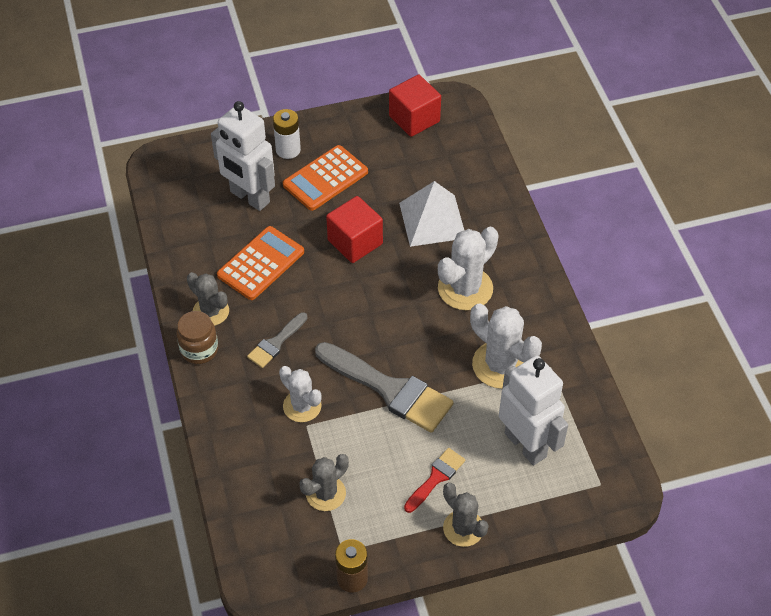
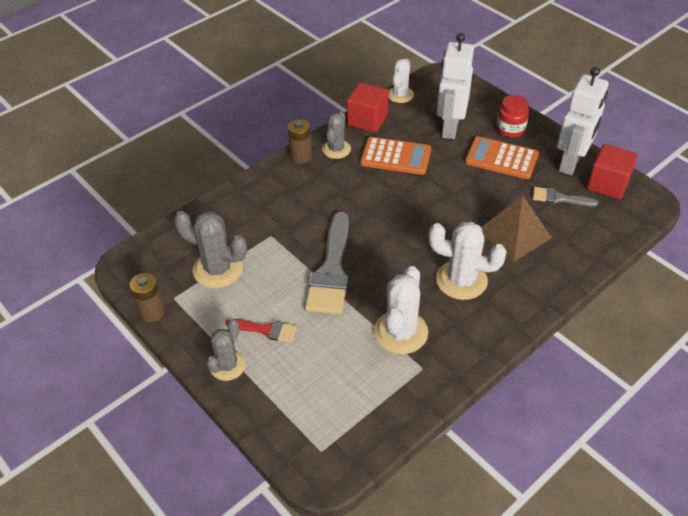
camera: 65 degrees right, 5 degrees down
brown jar [176,311,218,364] -> brown battery [288,119,312,164]
grey brush [247,312,308,368] -> grey brush moved to [533,187,598,206]
white battery [273,109,301,159] -> red jar [497,95,529,138]
white cactus [279,366,322,422] -> white cactus moved to [389,59,414,103]
grey cactus [299,454,349,511] -> grey cactus [174,211,247,288], size x1.53
red cube [326,196,383,263] -> red cube moved to [347,82,389,133]
white pyramid [399,181,465,247] -> brown pyramid [481,195,552,262]
white robot [499,355,568,466] -> white robot moved to [557,67,609,175]

